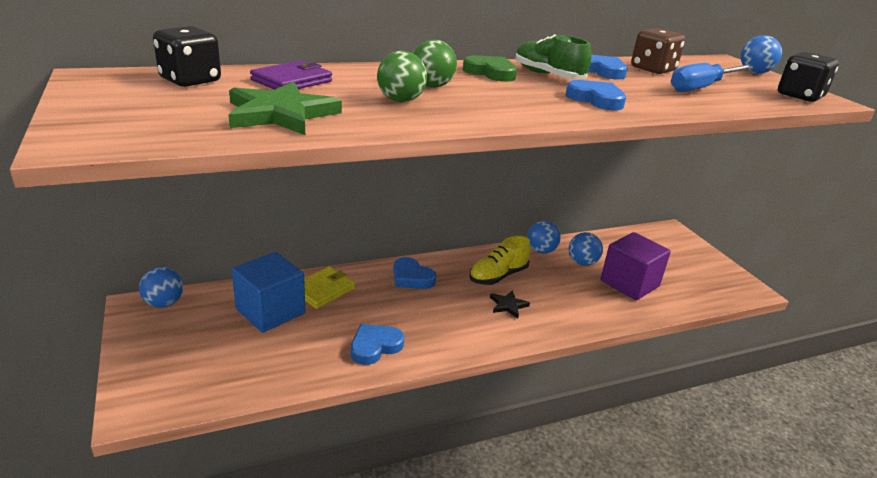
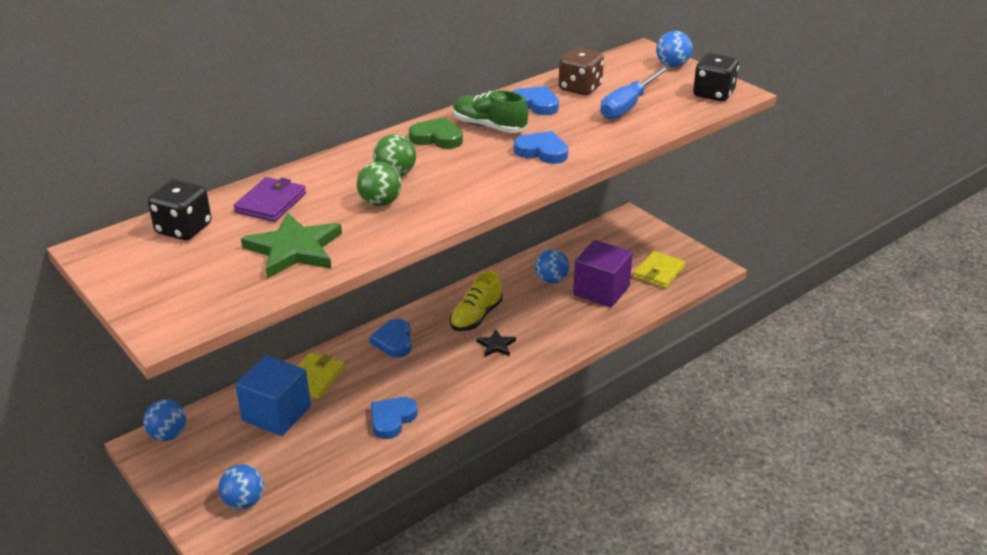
camera: 15 degrees left, 5 degrees up
blue heart [393,257,437,289] -> blue heart turned 60 degrees clockwise [369,319,412,357]
blue ball [527,221,561,254] -> blue ball moved to [218,464,264,509]
none -> yellow wallet [633,251,685,288]

